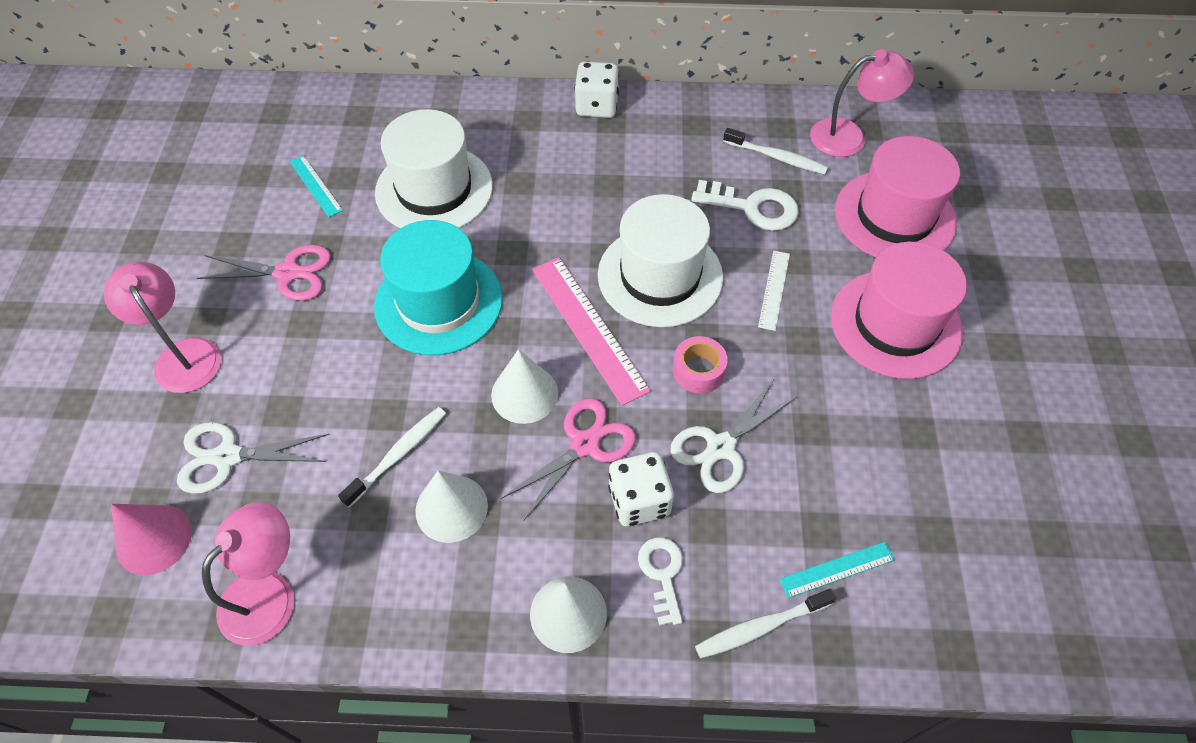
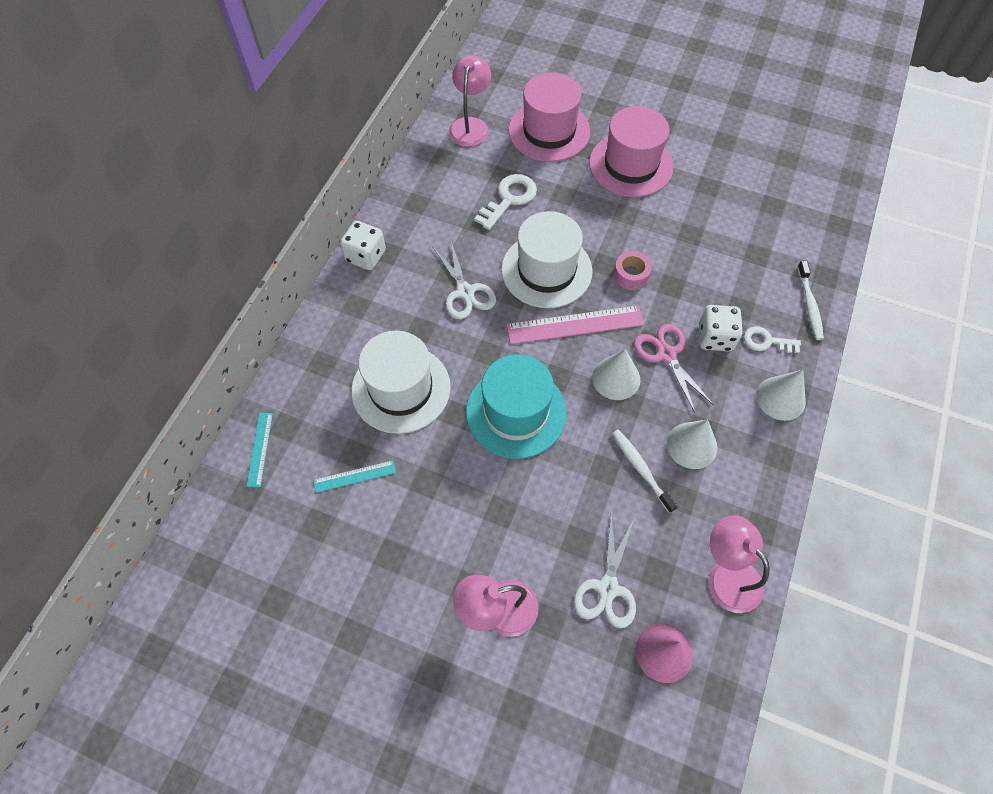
camera: 70 degrees left, 5 degrees up
pink scissors [197,245,331,301] -> none
white scissors [670,379,798,493] -> white scissors moved to [432,241,496,319]
white toothbrush [723,128,828,174] -> none
white ruler [758,251,790,331] -> none
turquoise ruler [779,542,895,598] -> turquoise ruler moved to [246,413,273,487]

